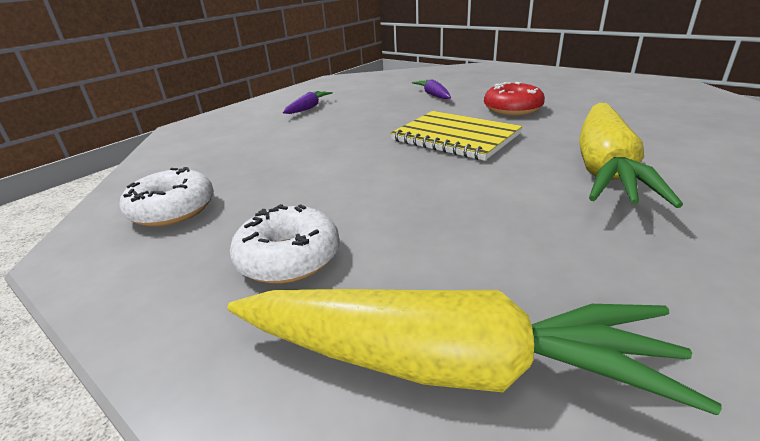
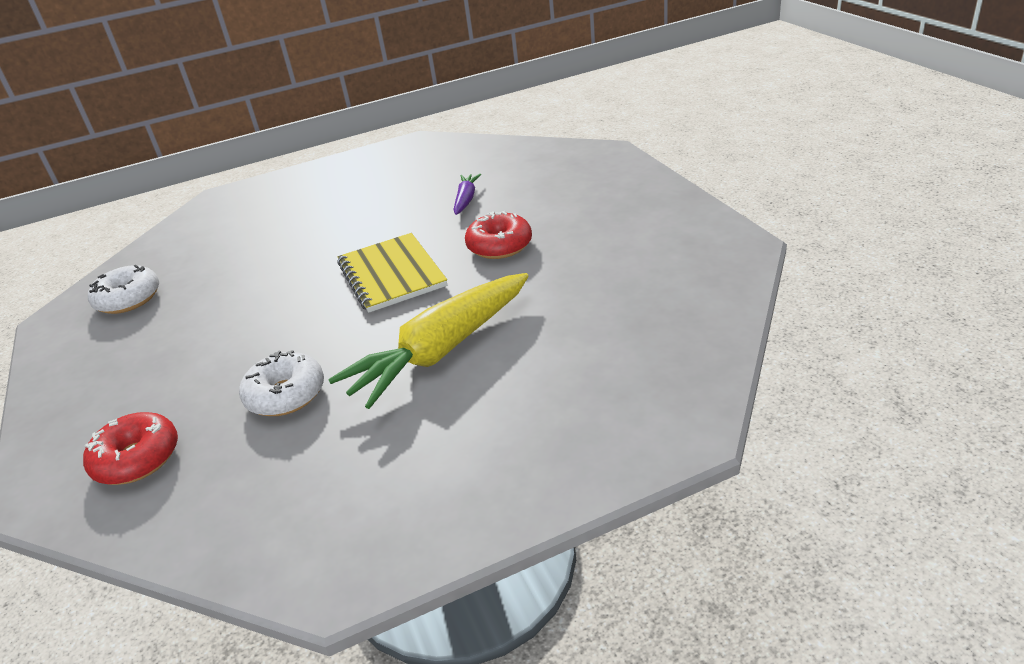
camera: 30 degrees right, 5 degrees up
yellow carrot [228,289,722,415] -> red donut [83,412,178,485]
white donut [230,204,340,284] -> white donut moved to [239,350,324,416]
purple carrot [283,91,333,114] -> none

